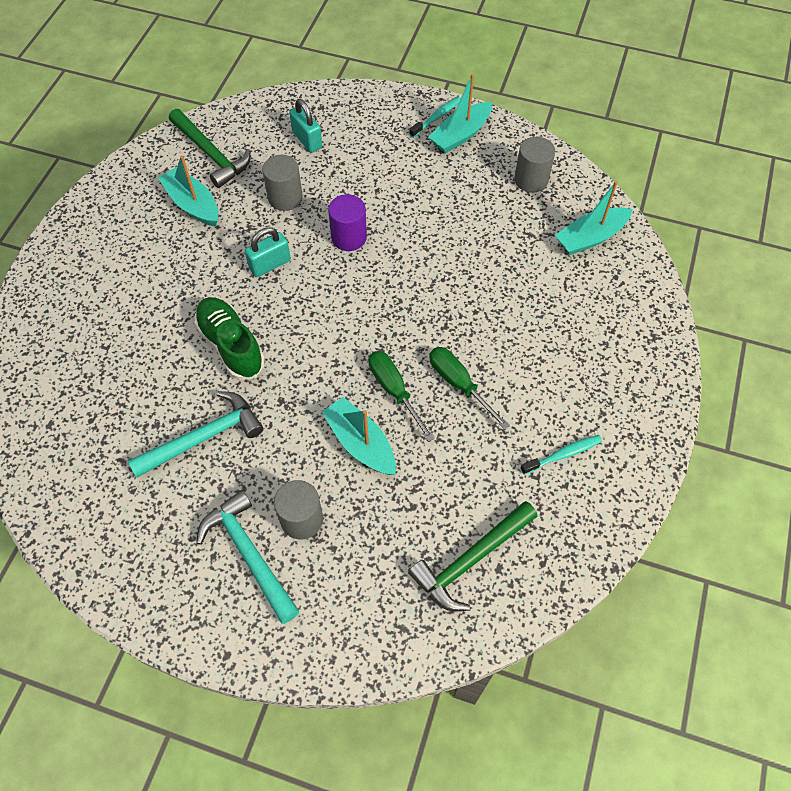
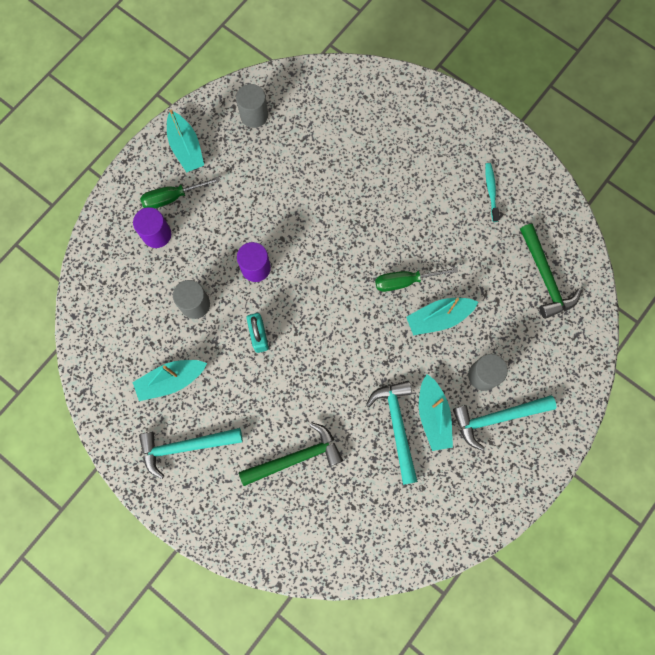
camera: 70 degrees left, 15 degrees up
green hammer [169,109,251,188] -> green hammer moved to [239,422,343,486]
green shoe [194,297,265,380] -> none
turquoise padlock [289,99,322,153] -> none
turquoise toothbrush [409,97,460,138] -> none
green screwdriver [429,347,510,430] -> green screwdriver moved to [140,176,220,208]
turquoise boat [555,181,632,255] -> turquoise boat moved to [419,374,453,451]
none -> purple cylinder [133,207,171,248]
none -> turquoise hammer [139,428,243,479]

